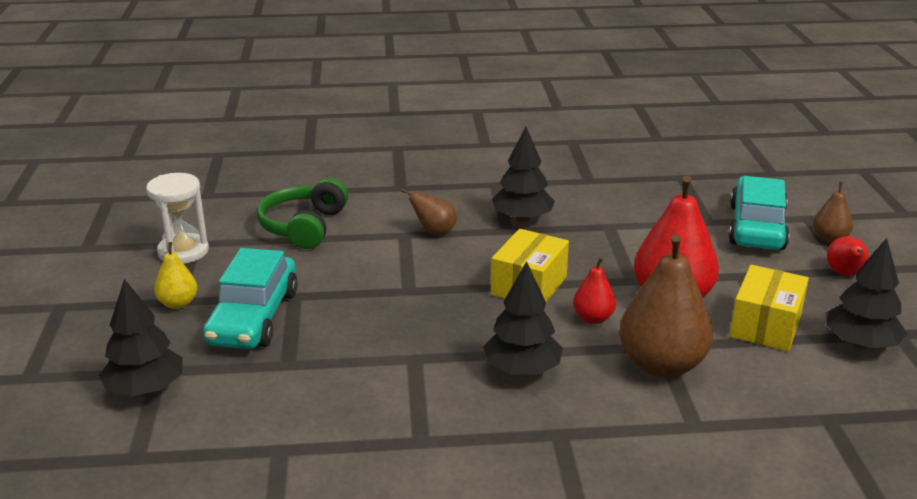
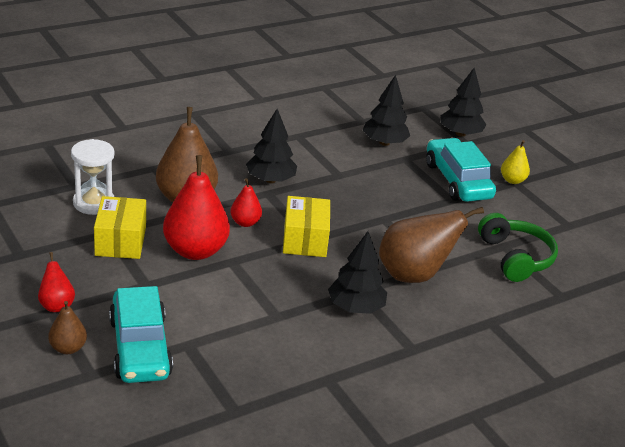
camera: 150 degrees right, 5 degrees up
white hourglass [146,173,209,264] -> white hourglass moved to [71,139,114,215]
brown pear [401,188,457,235] -> brown pear [379,207,484,283], size x1.99
black tree [826,238,907,349] -> black tree moved to [363,75,410,146]

